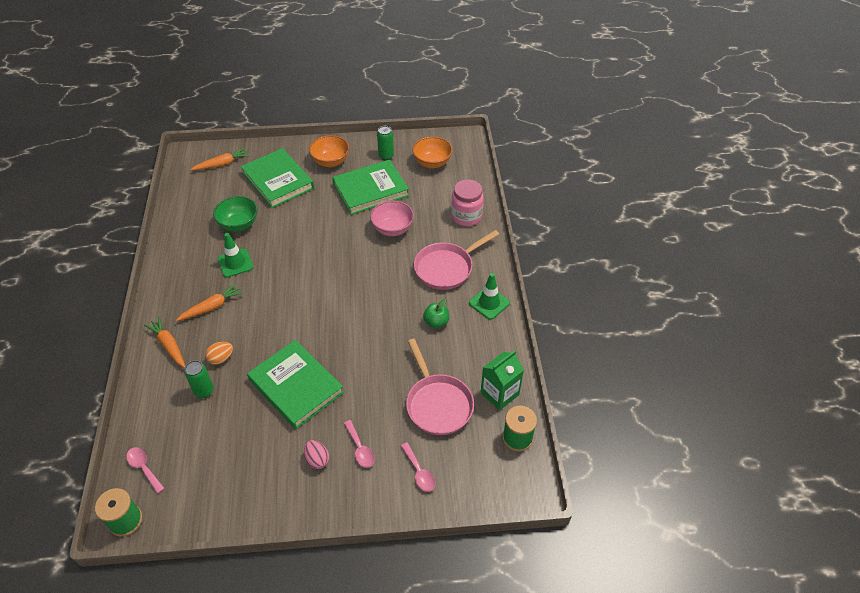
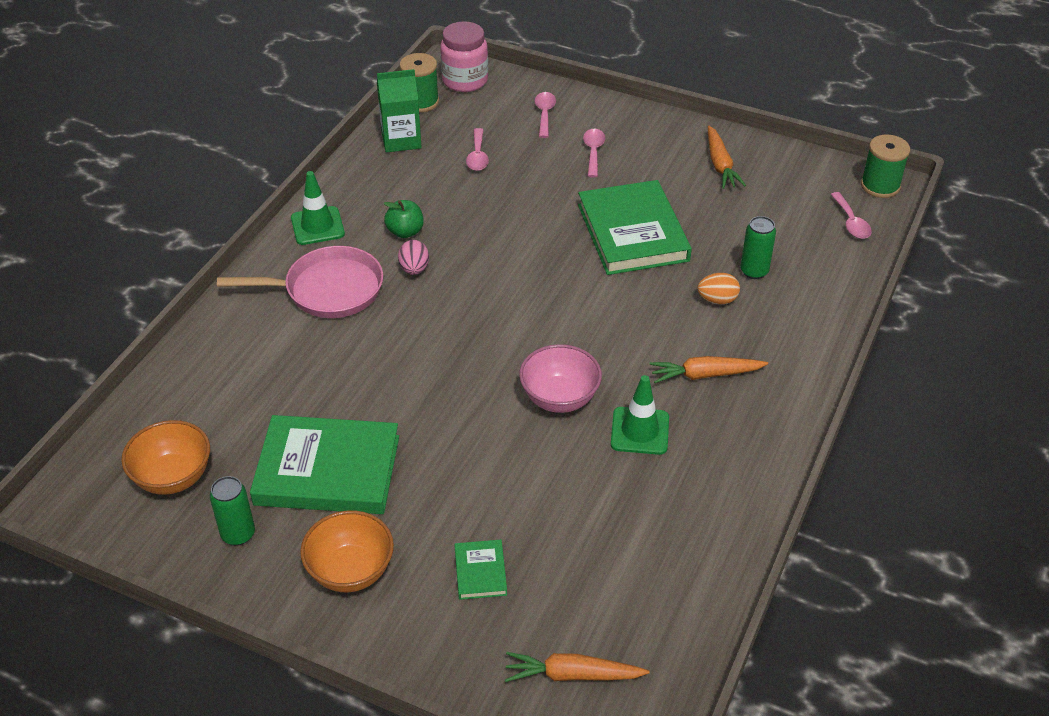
camera: 150 degrees left, 5 degrees down
orange carrot [144,317,185,368] -> orange carrot moved to [708,125,746,189]
green bowl [213,196,257,232] -> none
green book [241,148,314,208] -> green book [455,540,507,600], size x0.44
pink egg [304,440,329,469] -> pink egg moved to [398,240,429,275]
pink bowl [370,200,414,236] -> pink bowl moved to [519,344,602,413]
pink pan [406,339,474,435] -> pink spoon [466,128,489,171]
pink jar [451,179,484,226] -> pink jar moved to [440,21,488,92]

